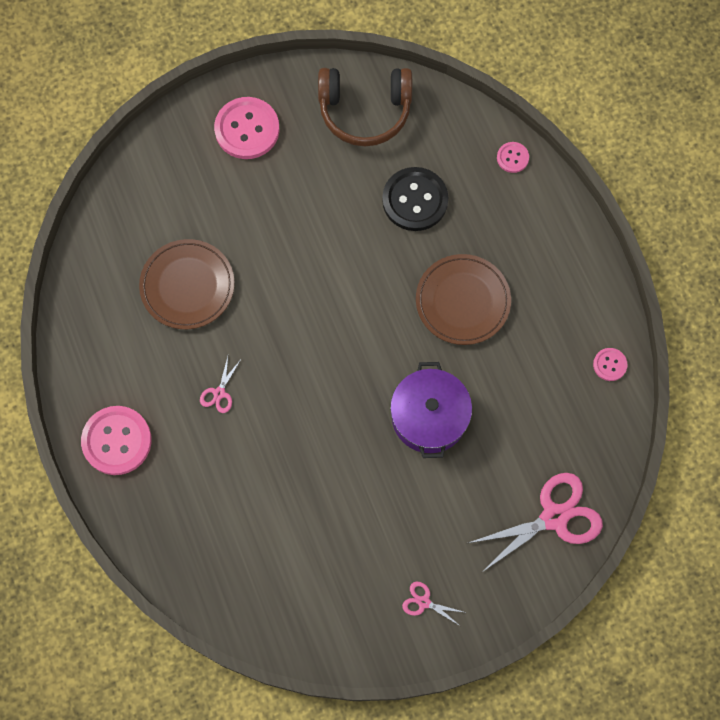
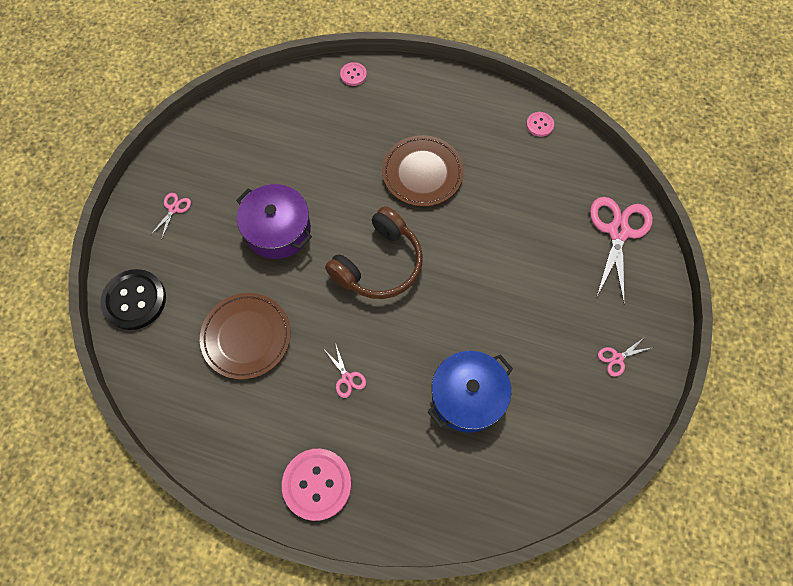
camera: 50 degrees left, 5 degrees down
pink button [214,97,279,159] -> pink scissors [152,193,191,240]
brown headphones [318,68,412,146] -> brown headphones moved to [325,206,423,299]
black button [382,167,448,231] -> black button moved to [100,269,166,330]
purple pot [390,362,472,458] -> purple pot moved to [236,184,312,259]
none -> blue pot [428,351,513,433]

